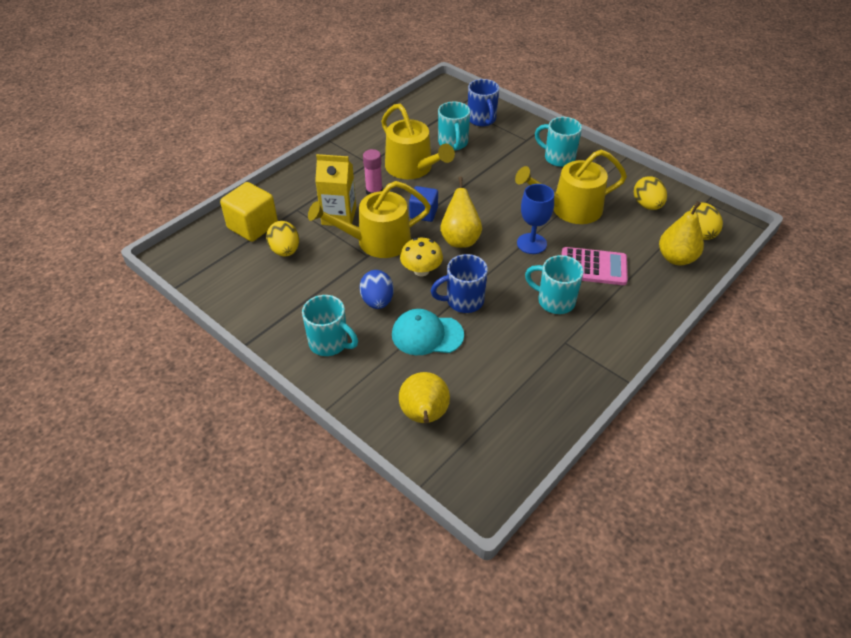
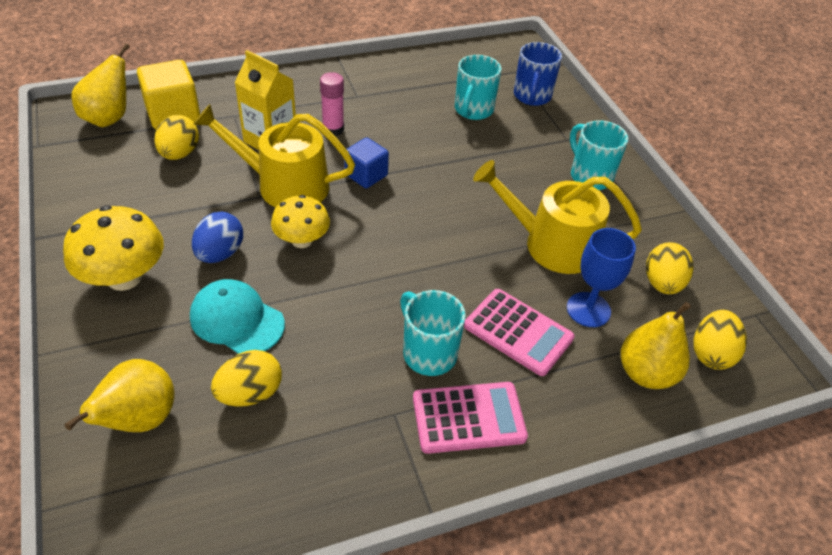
camera: 25 degrees right, 0 degrees up
turquoise mug [302,295,358,356] -> yellow mushroom [63,205,164,291]
yellow watering can [381,104,455,179] -> none
blue mug [431,254,488,313] -> none
yellow pear [440,177,482,248] -> yellow pear moved to [71,43,130,127]
blue goblet [517,184,554,254] -> blue goblet moved to [567,228,636,327]
none -> yellow egg [211,350,282,407]
none -> pink calculator [413,382,528,454]

